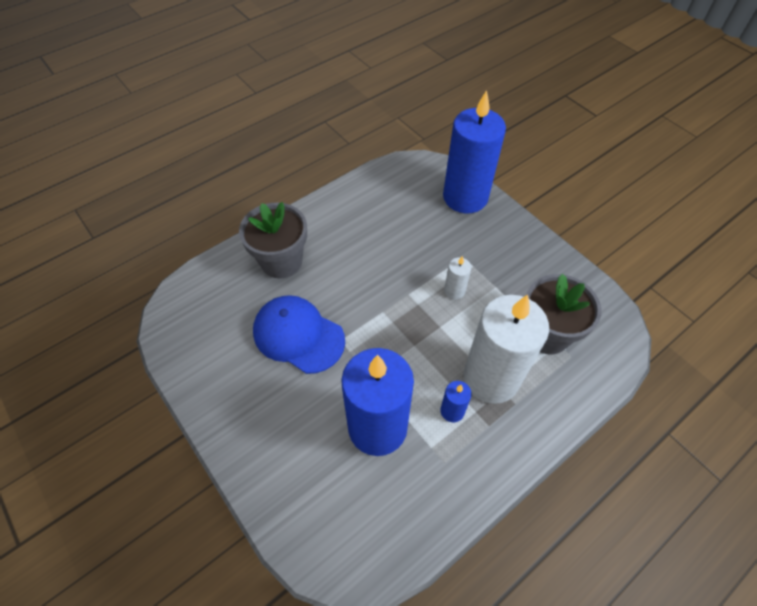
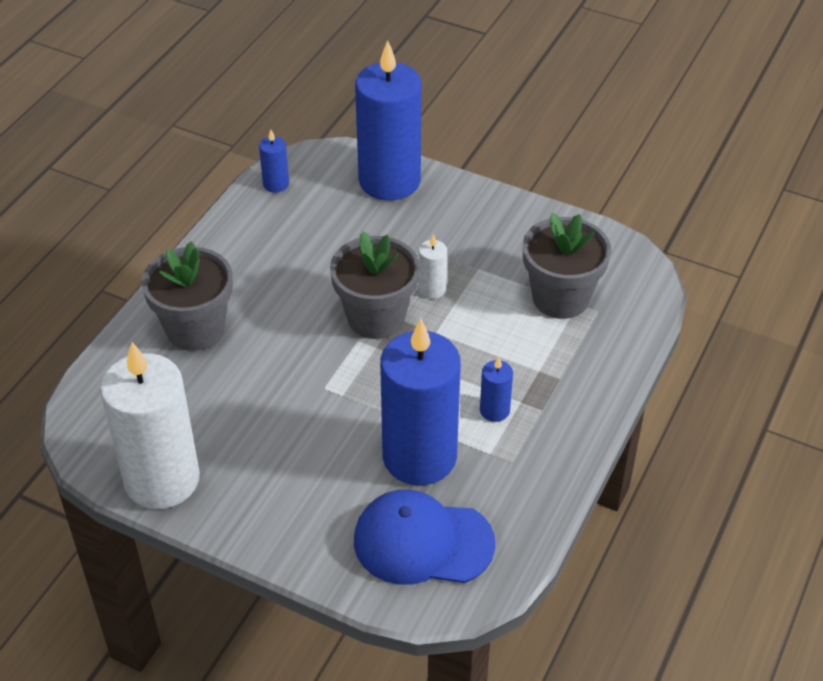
camera: 25 degrees left, 10 degrees down
blue cap [253,295,345,374] -> blue cap moved to [354,490,495,585]
white candle [463,294,549,404] -> white candle moved to [100,342,200,509]
none -> blue candle [259,130,289,192]
none -> grey flower pot [330,231,420,339]

